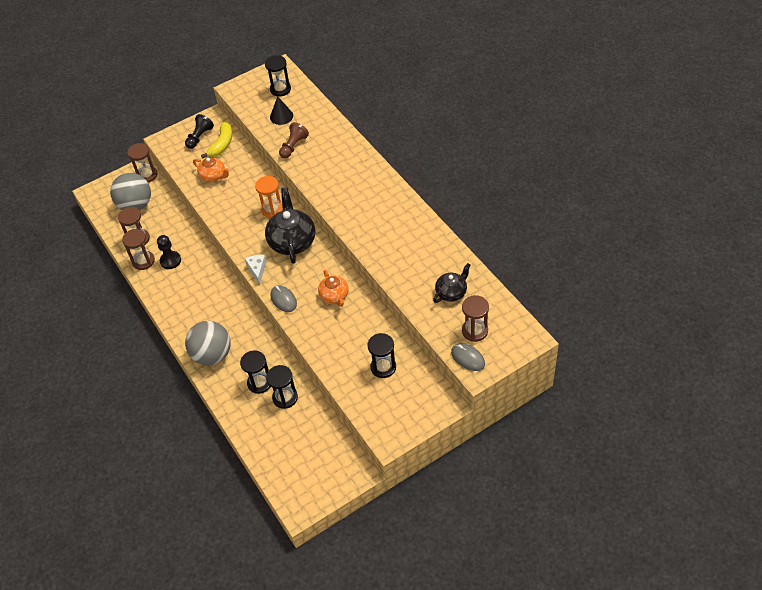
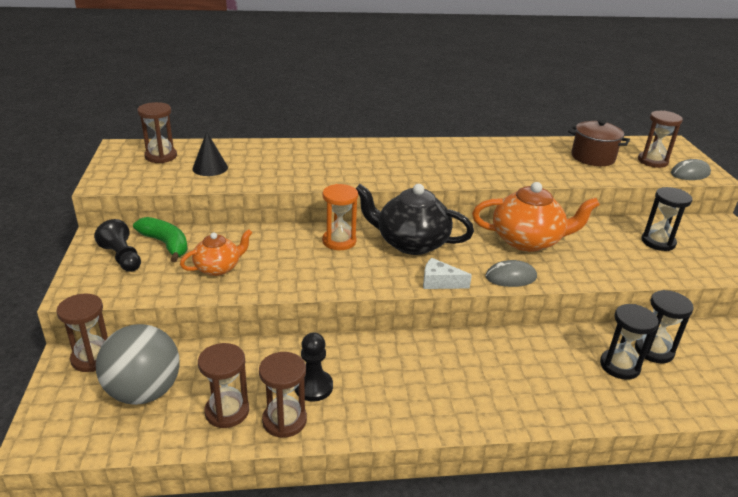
camera: 70 degrees left, 20 degrees down
grey ball [185,321,231,365] -> none
yellow banana [201,122,232,159] -> green banana [133,217,188,262]
black hourglass [265,55,291,97] -> brown hourglass [137,102,177,163]
brown pawn [279,122,309,159] -> none
orange teapot [318,270,349,307] -> orange teapot [472,182,600,252], size x1.72
black teapot [433,263,471,303] -> brown pot [568,120,630,166]

